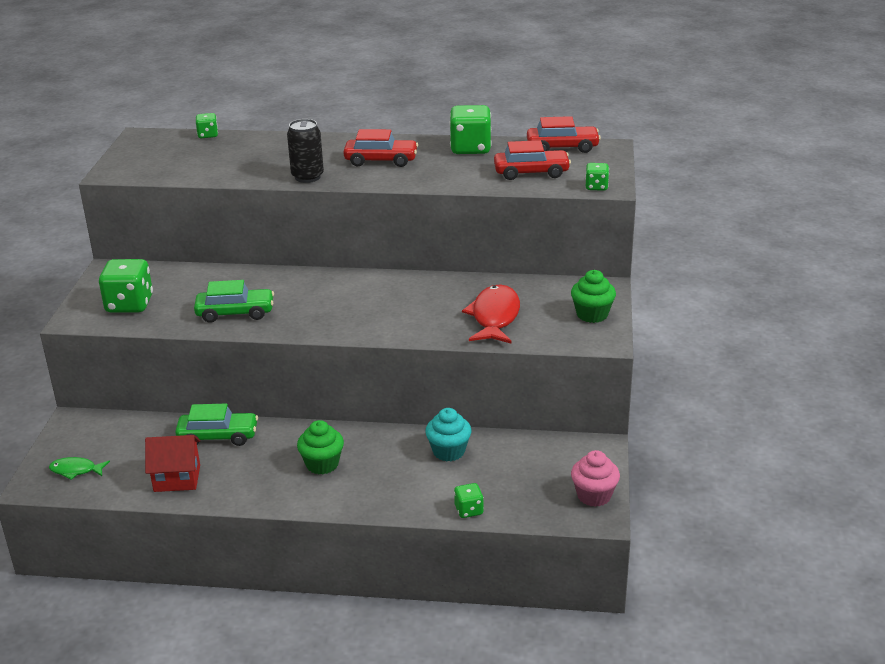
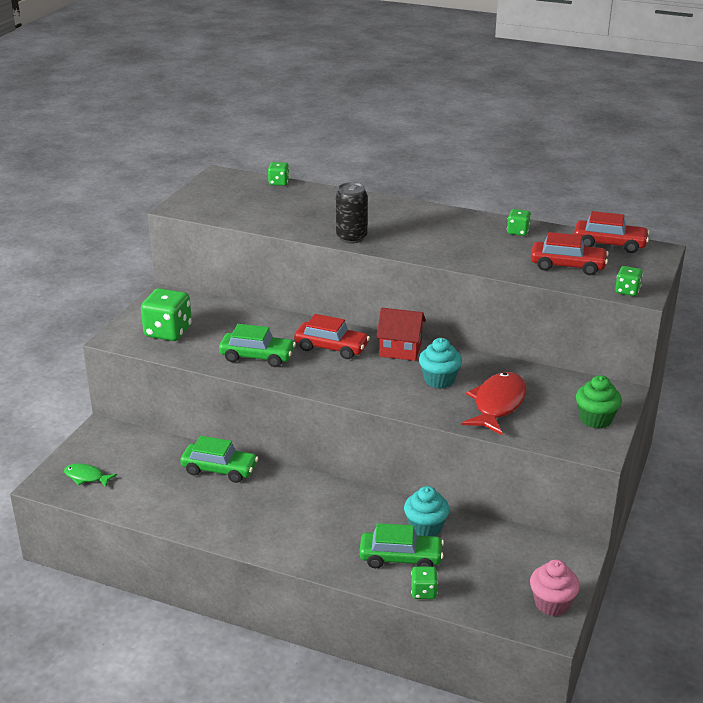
camera: 15 degrees right, 0 degrees up
red house [145,435,200,492] -> red house moved to [376,308,426,361]
green cupcake [297,420,344,474] -> none
red car [343,129,418,167] -> red car moved to [294,314,370,359]
green dice [449,105,492,154] -> green dice [507,209,531,236], size x0.52
none -> green car [359,523,444,568]
none -> turquoise cupcake [419,338,462,389]

